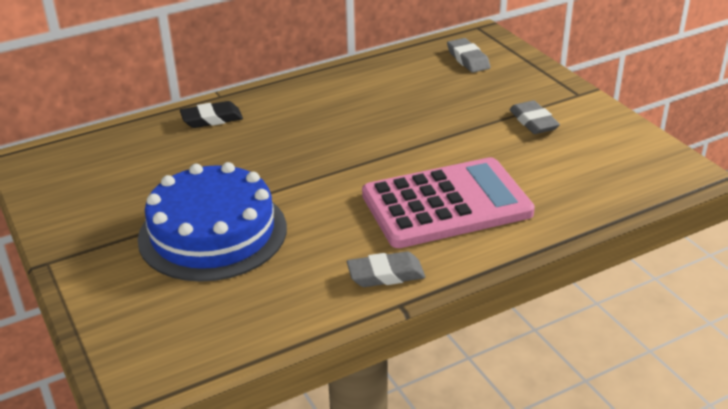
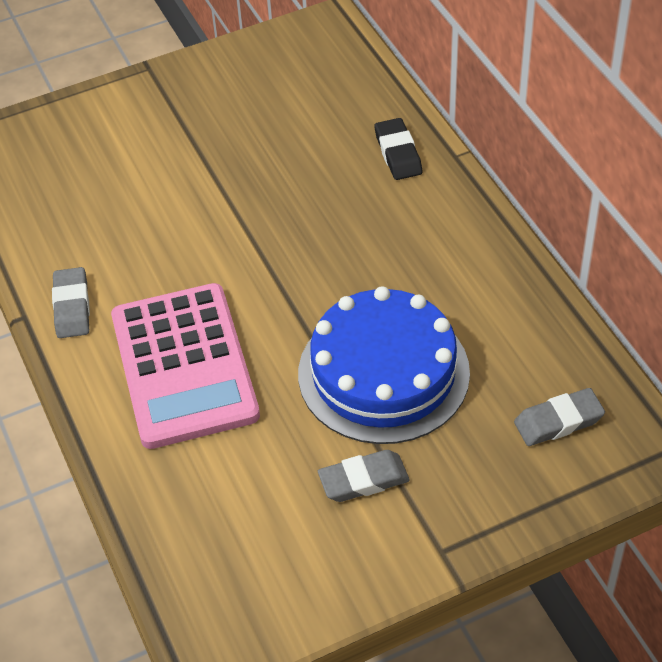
camera: 95 degrees right, 15 degrees up
blue cake [138,162,287,282] -> blue cake moved to [298,286,470,444]

